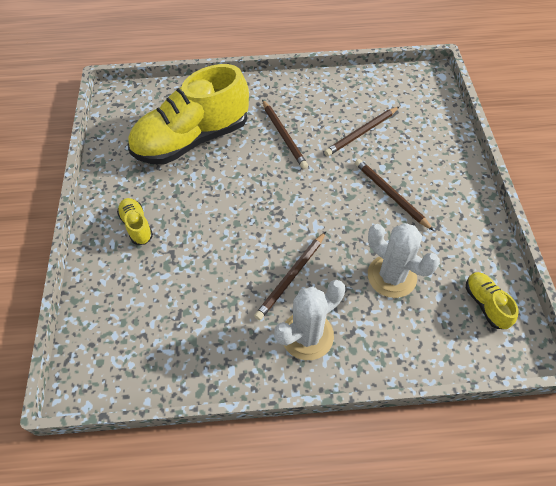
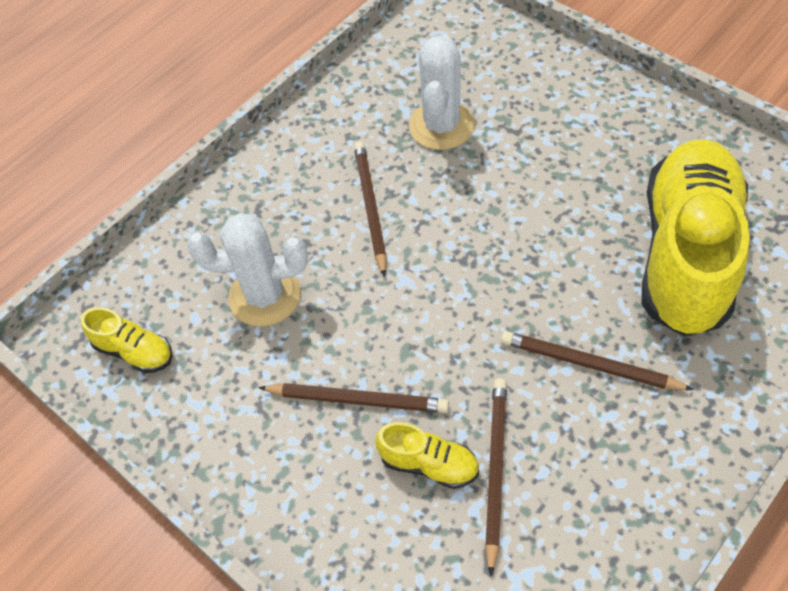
camera: 140 degrees right, 0 degrees up
yellow shoe [117,198,153,245] -> yellow shoe moved to [375,422,479,489]
white cactus [274,280,345,360] -> white cactus moved to [409,35,474,150]

